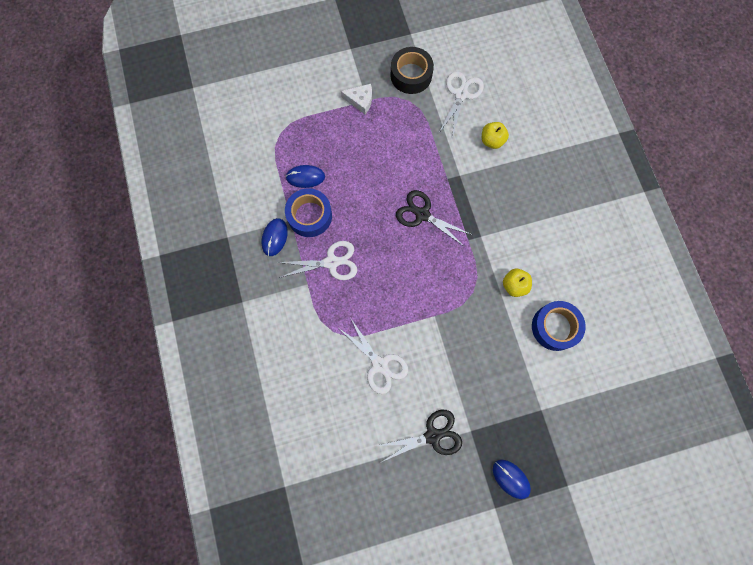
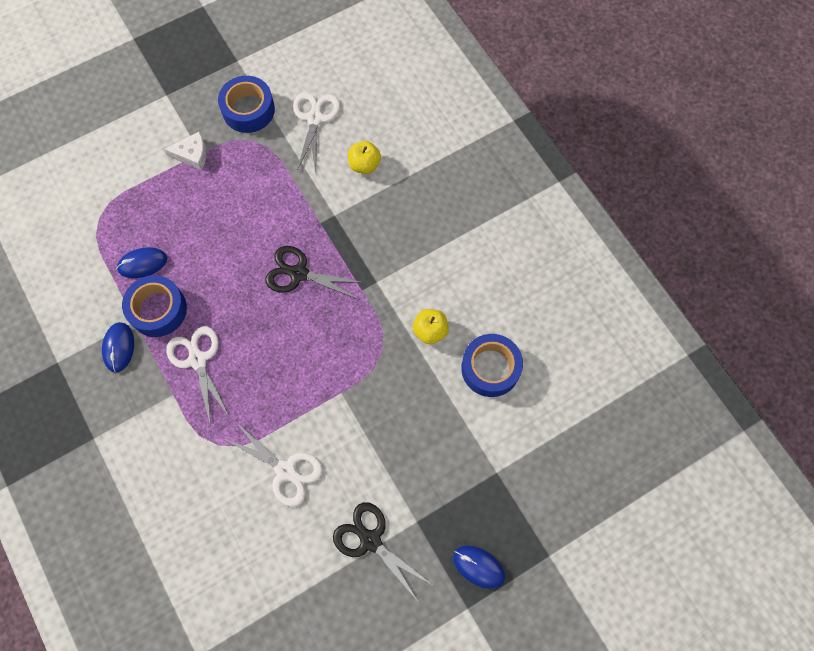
camera: 15 degrees left, 5 degrees down
white scissors [277,241,357,280] -> white scissors turned 90 degrees counterclockwise [166,326,229,426]
black scissors [377,410,462,463] -> black scissors turned 105 degrees counterclockwise [333,502,431,600]
black tape [390,47,434,94] -> blue tape [218,76,275,133]

